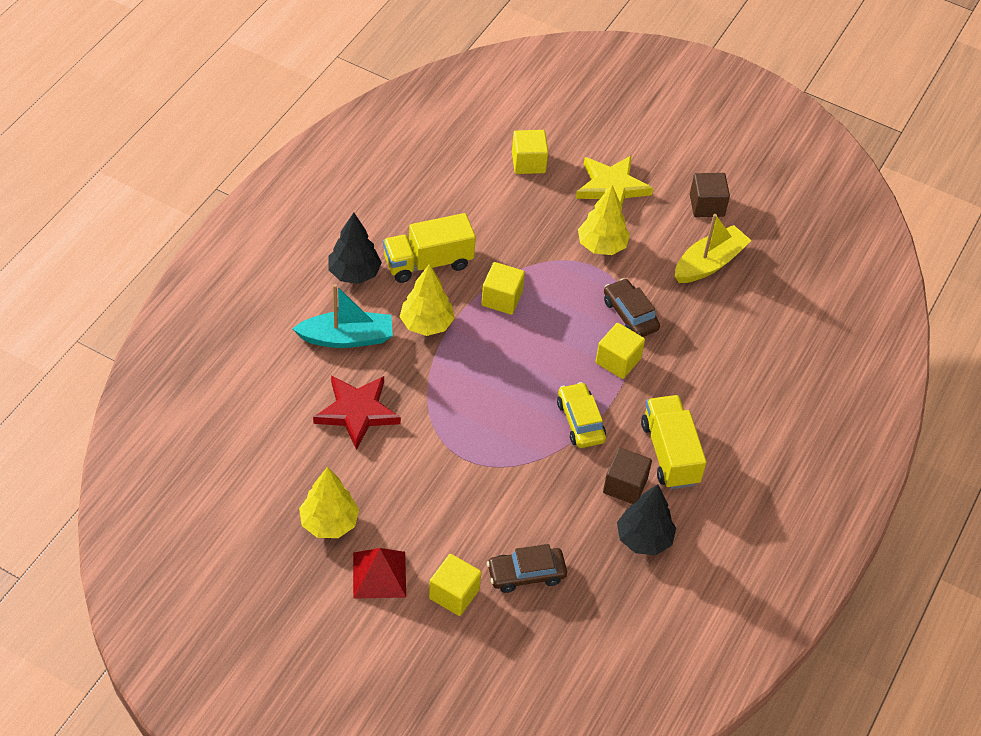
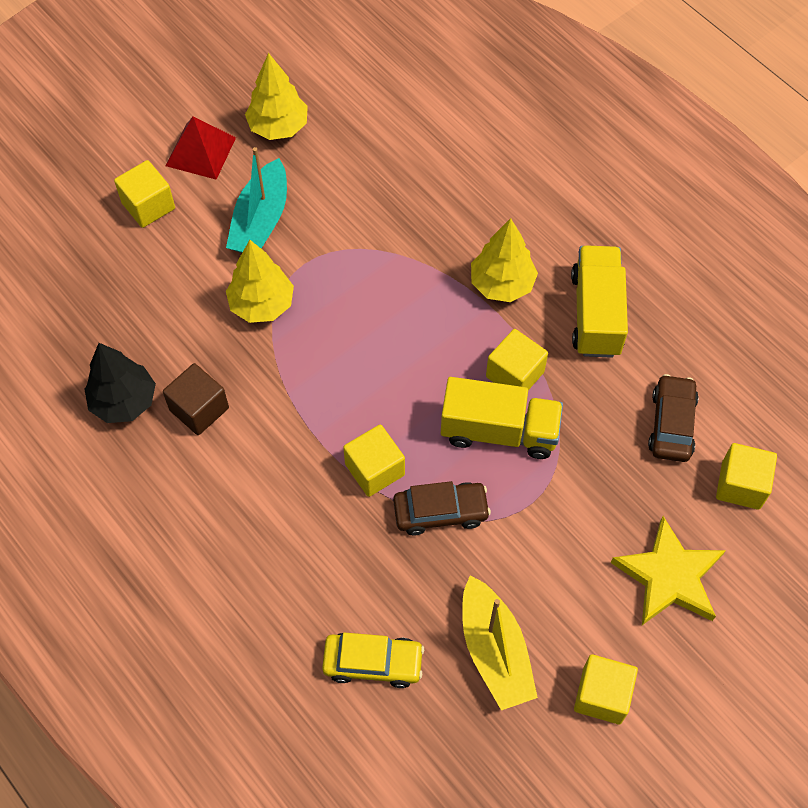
camera: 115 degrees right, 10 degrees up
turquoise boat [292,284,393,348] -> turquoise boat moved to [226,147,287,253]
red star [313,376,401,450] -> none
black tree [328,212,382,284] -> none
brown car [487,544,567,593] -> brown car moved to [648,374,699,462]
yellow car [557,382,606,448] -> yellow car moved to [322,632,424,688]
yellow tree [578,185,630,255] -> yellow tree moved to [226,240,294,323]
yellow truck [641,395,707,489] -> yellow truck moved to [441,377,563,459]
brown cube [690,173,730,217] -> yellow cube [574,654,638,724]

